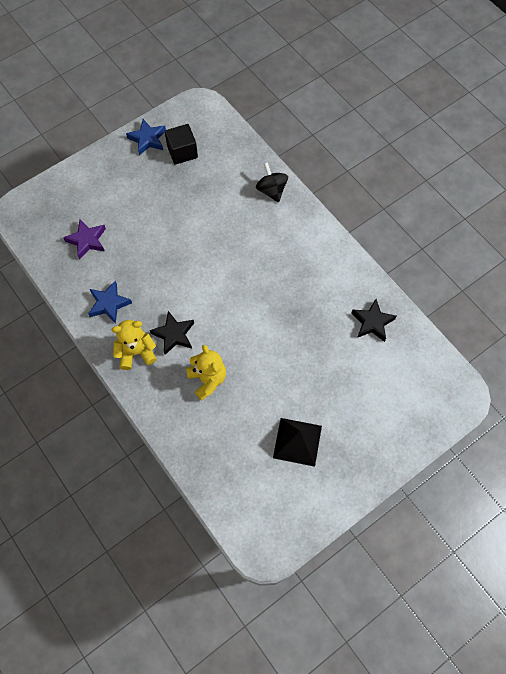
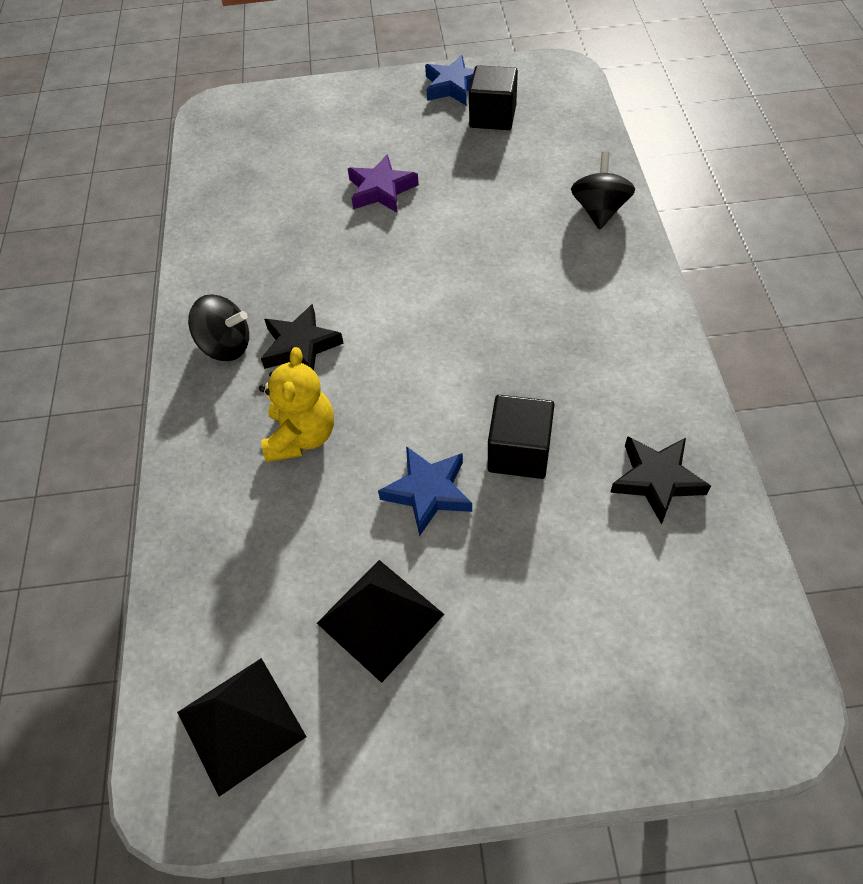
camera: 35 degrees right, 10 degrees down
purple star [63,219,106,260] -> purple star moved to [348,154,419,212]
blue star [88,281,132,324] -> blue star moved to [378,446,472,536]
yellow teddy bear [111,320,157,370] -> black spinning top [188,294,249,361]
none -> black pyramid [177,658,307,797]
none -> black cube [488,395,554,479]

